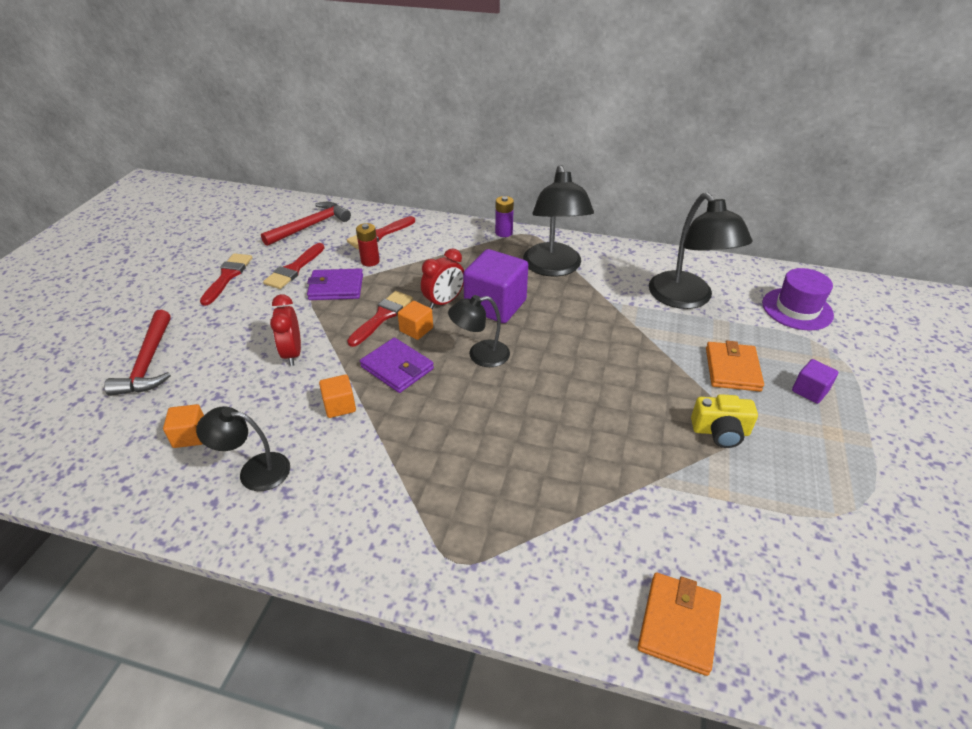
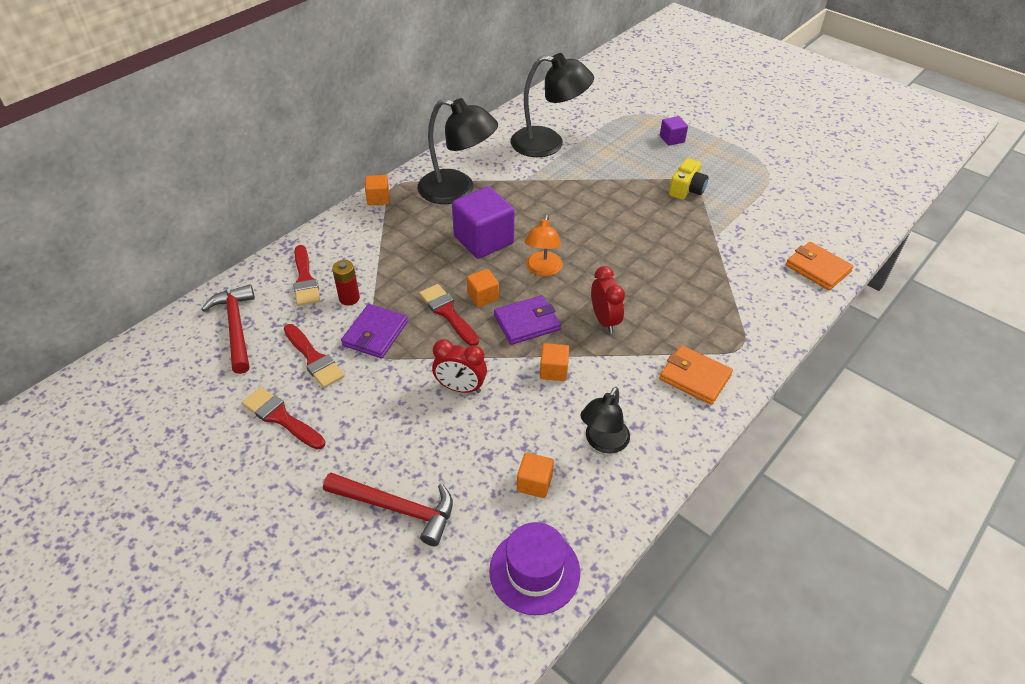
camera: 65 degrees left, 5 degrees up
red clock [421,249,464,309] -> red clock moved to [591,266,625,333]
black lamp [448,295,510,367] -> orange lamp [525,214,563,276]
purple battery [495,196,514,237] -> orange cube [365,175,389,205]
orange wallet [706,341,764,391] -> orange wallet moved to [659,345,733,405]
purple hat [762,268,834,330] -> purple hat moved to [489,522,580,615]

